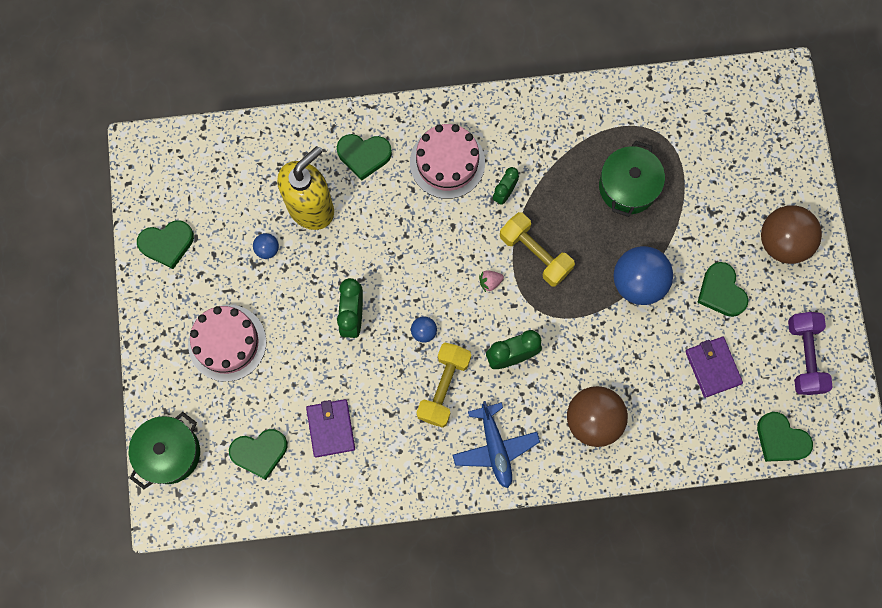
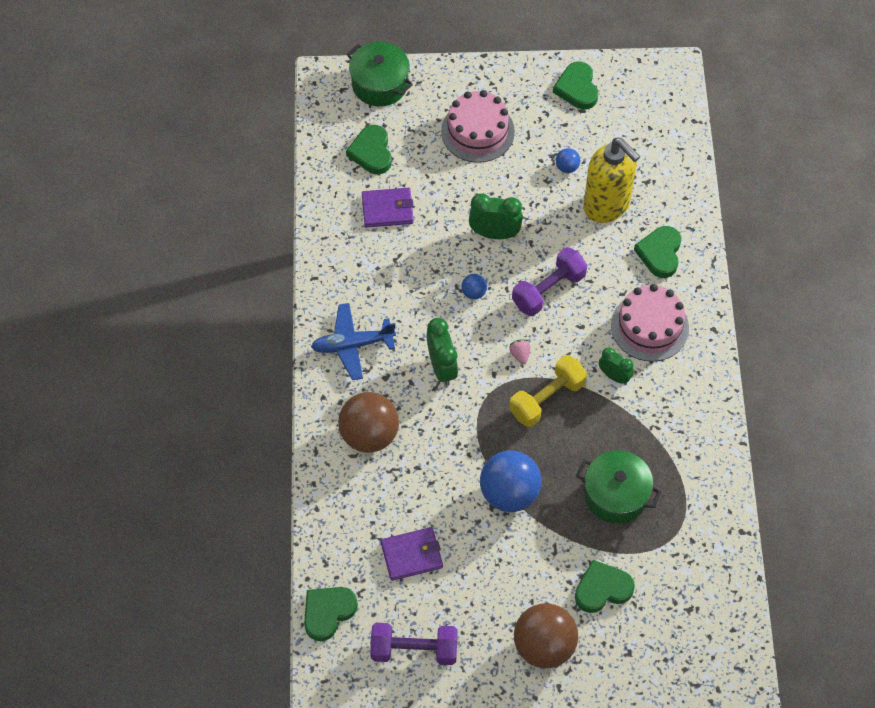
camera: 95 degrees right, 15 degrees down
yellow dumbbell [416,343,471,428] -> none
green heart [697,262,748,317] -> green heart moved to [575,560,635,613]
none -> purple dumbbell [512,248,587,316]

